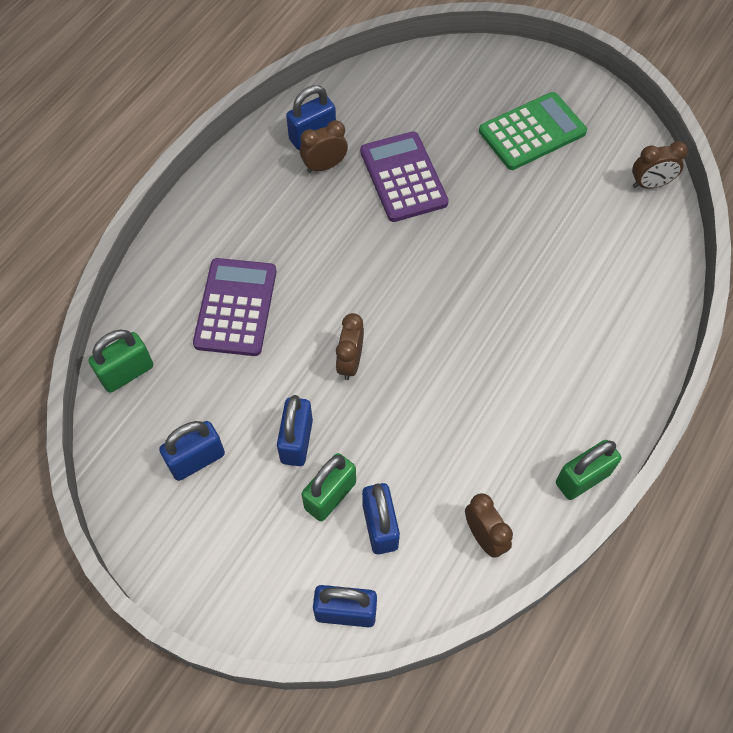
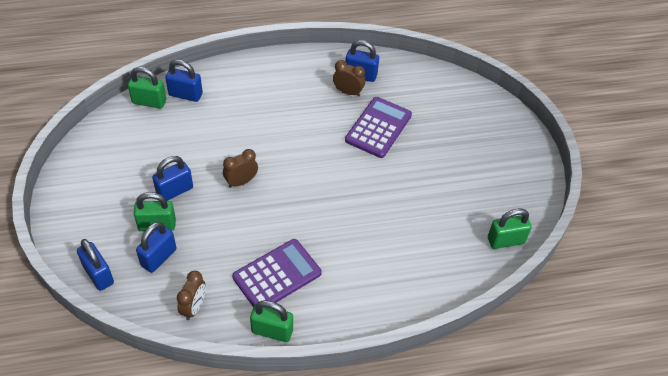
camera: 45 degrees right, 10 degrees down
blue padlock [159,421,225,481] -> blue padlock moved to [165,59,203,102]
purple calculator [193,258,276,356] -> purple calculator moved to [232,239,322,307]
green calculator [479,92,587,170] -> none
brown clock [632,141,688,189] -> green padlock [488,209,532,249]

